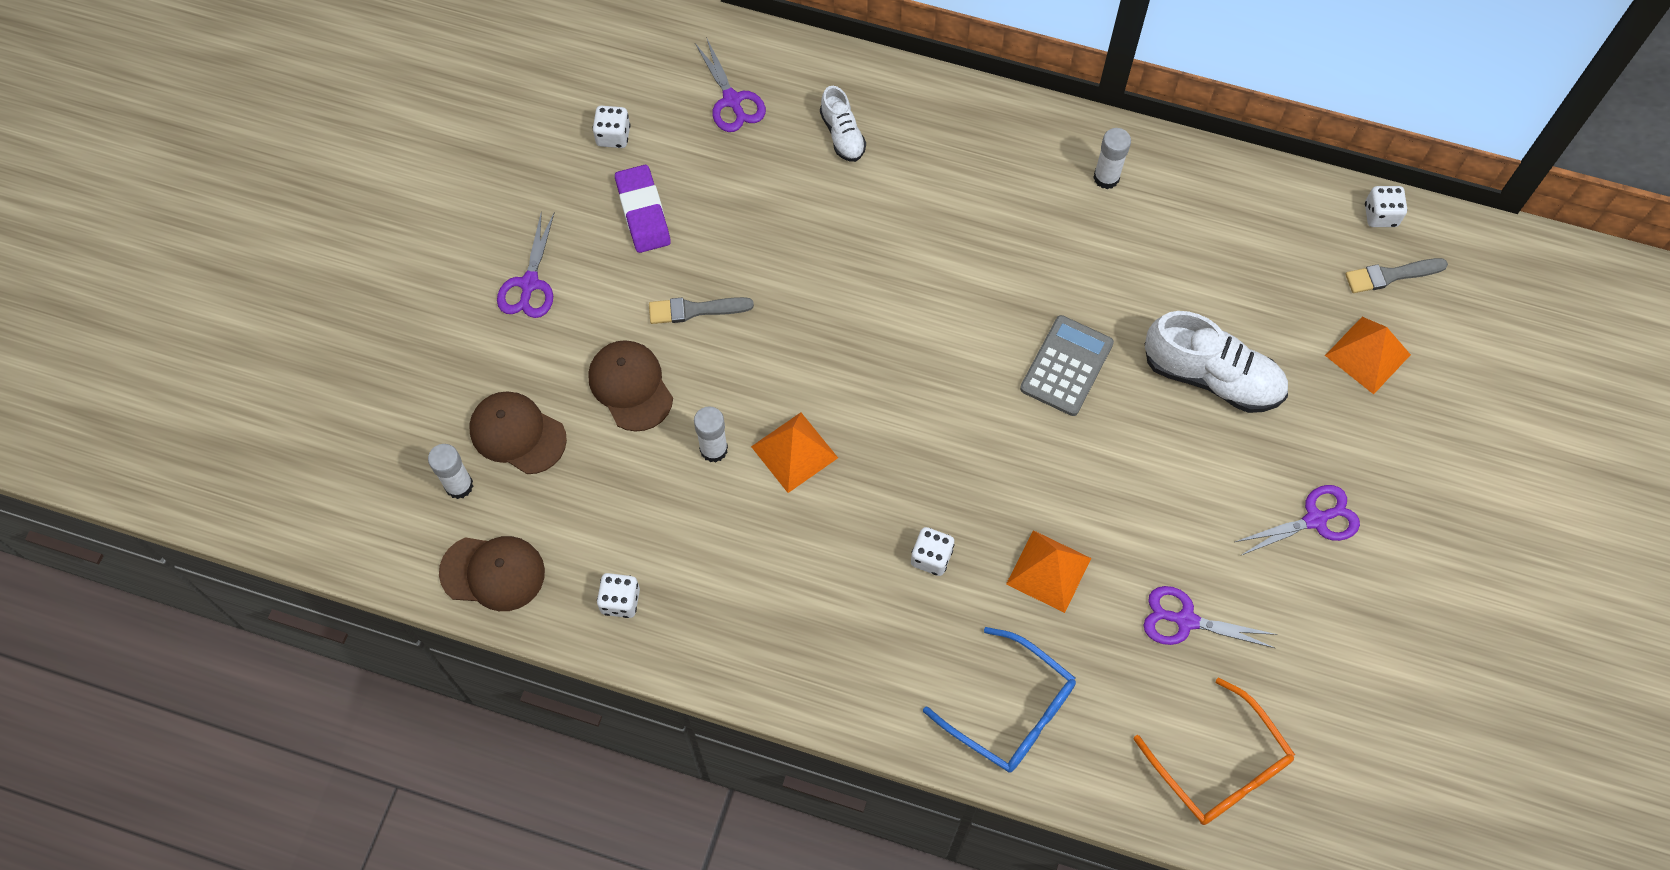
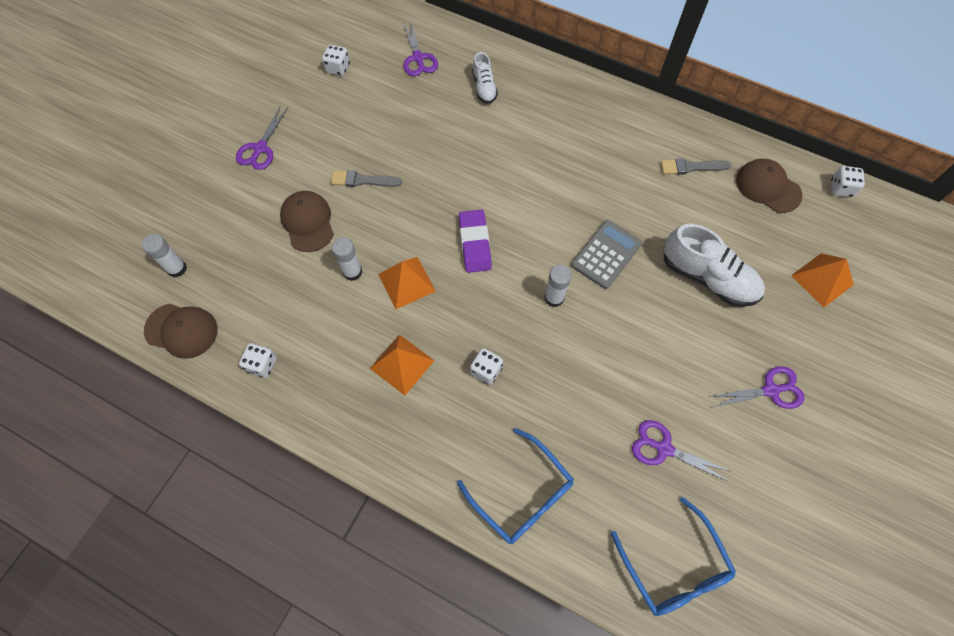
camera: 10 degrees right, 0 degrees up
brown cap [469,392,567,474] -> brown cap moved to [736,159,803,213]
purple eraser [615,165,671,253] -> purple eraser moved to [459,210,492,273]
orange pyramid [1006,530,1091,613] -> orange pyramid moved to [370,334,435,395]
white glue stick [1093,128,1131,189] -> white glue stick moved to [544,265,572,307]
orange glasses [1134,677,1295,825] -> blue glasses [611,497,736,616]
grey brush [1345,258,1448,293] -> grey brush moved to [661,158,731,175]

